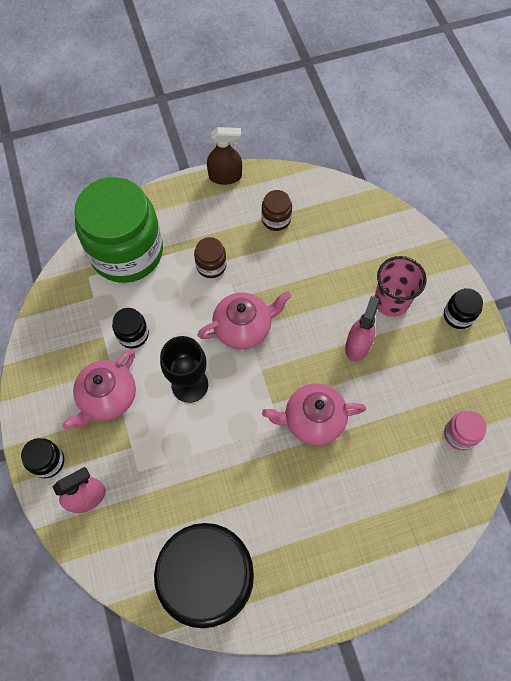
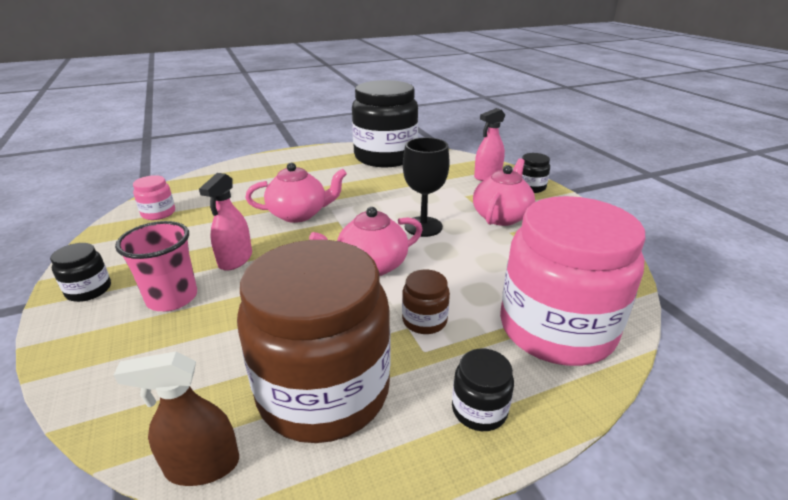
camera: 175 degrees right, 35 degrees down
green jar [75,177,163,283] -> pink jar [500,196,645,366]
black jar [112,308,149,349] -> black jar moved to [452,348,514,431]
brown spray bottle [207,127,242,185] -> brown spray bottle moved to [114,351,239,486]
brown jar [261,190,292,231] -> brown jar [237,240,391,443], size x2.45

